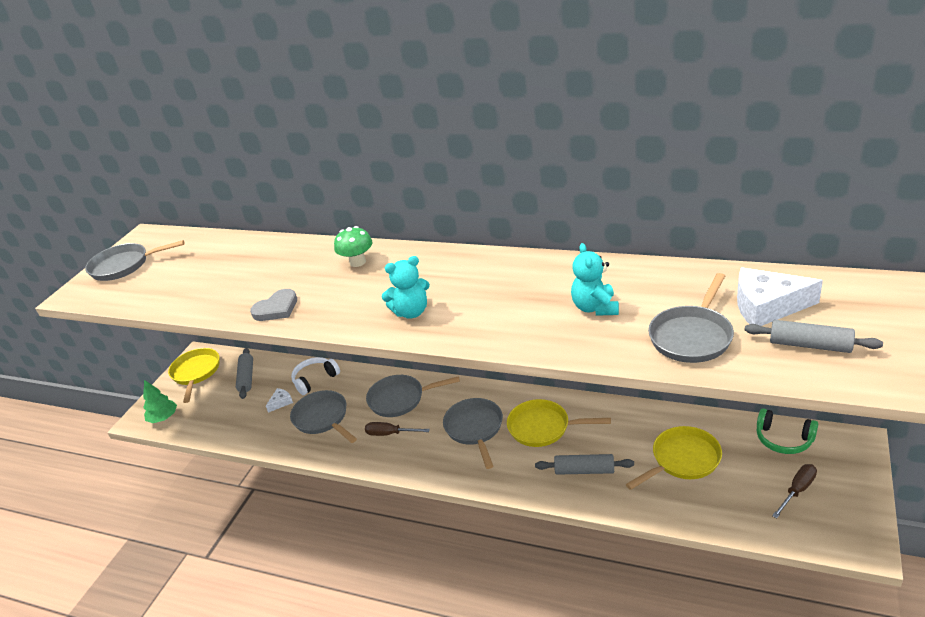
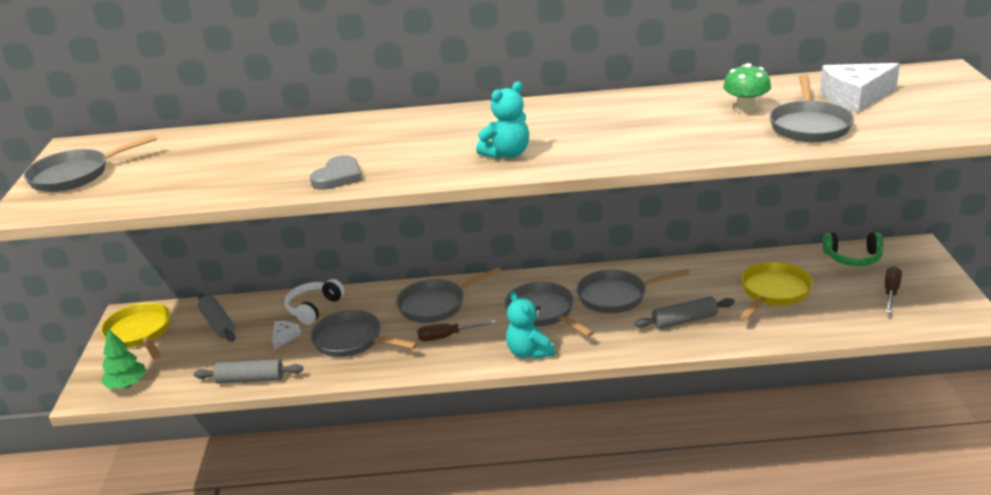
camera: 25 degrees left, 5 degrees down
green mushroom [334,226,373,267] -> green mushroom moved to [723,63,771,113]
yellow pan [507,399,611,447] -> grey pan [577,269,690,313]
turquoise teddy bear [571,243,619,316] -> turquoise teddy bear moved to [506,291,555,359]
grey rolling pin [745,320,883,353] -> grey rolling pin moved to [194,359,303,384]

